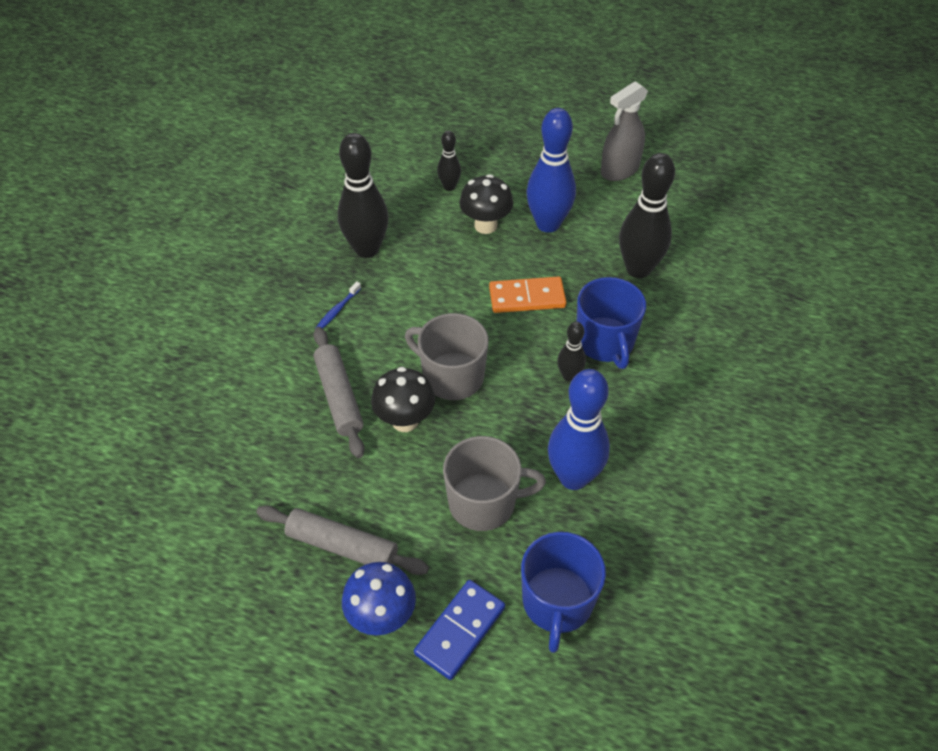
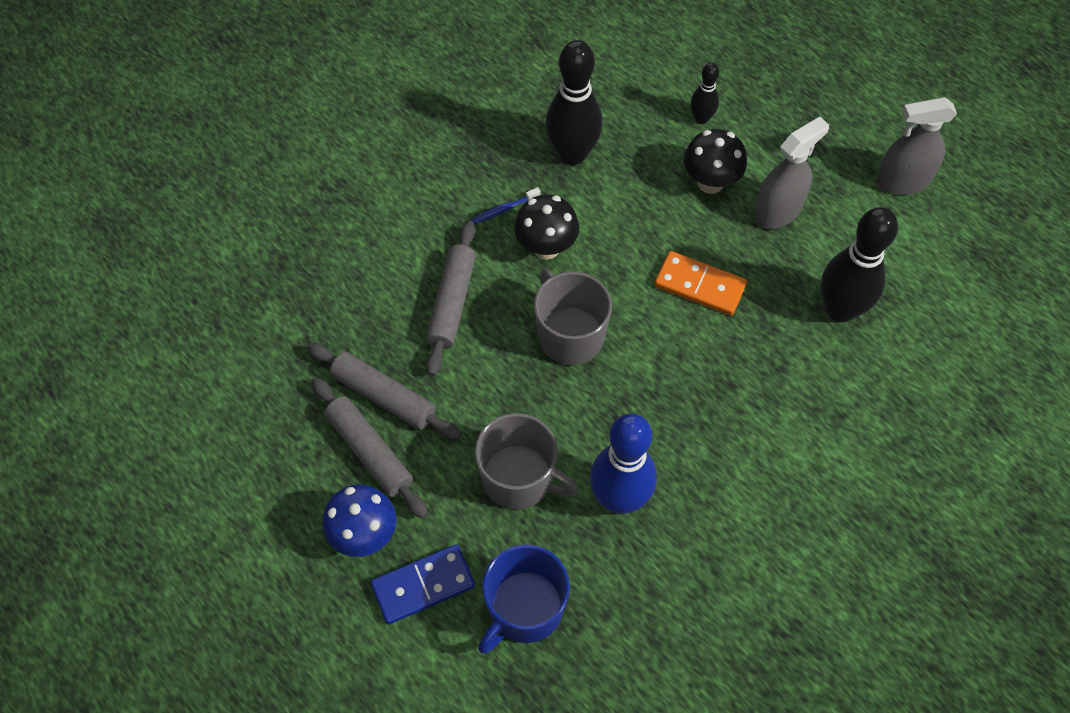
camera: 30 degrees right, 10 degrees up
black mushroom [371,367,435,432] -> black mushroom moved to [514,195,579,260]
blue bowling pin [526,108,576,233] -> grey spray bottle [754,117,829,229]
black bowling pin [557,322,586,382] -> none
blue mug [577,277,646,369] -> none
none -> grey rolling pin [307,343,461,440]

